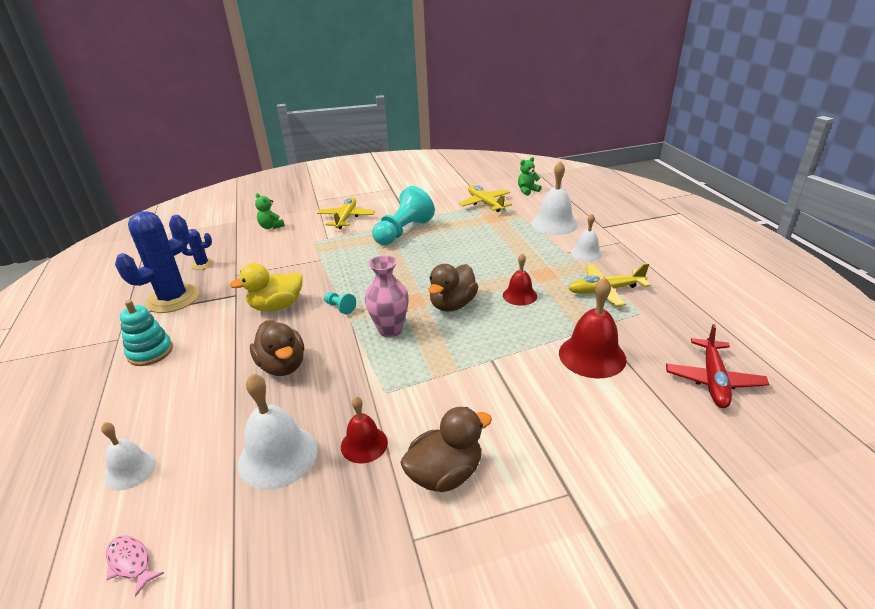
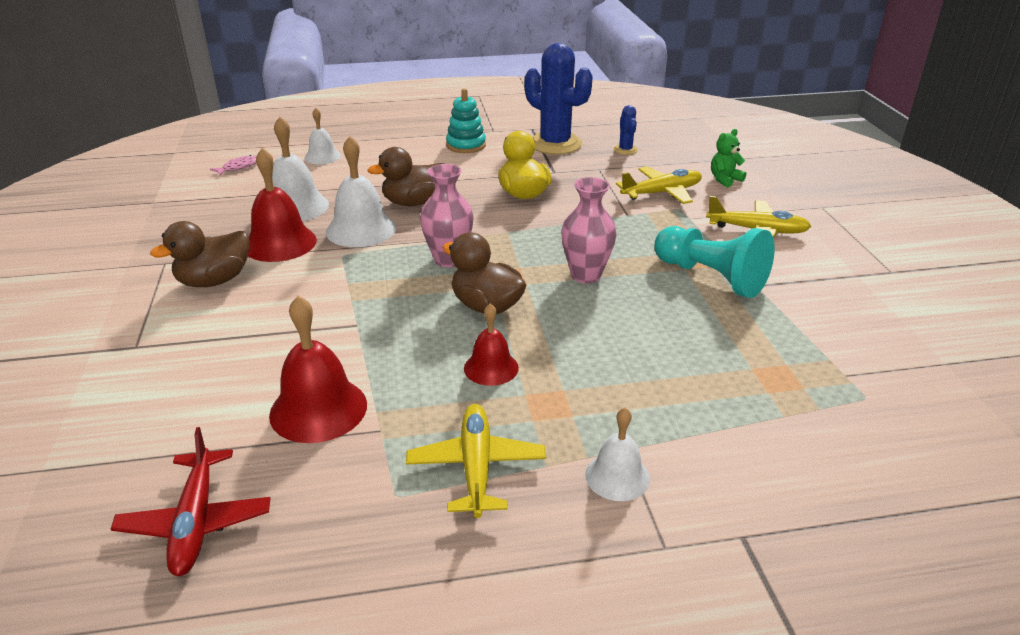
camera: 95 degrees right, 0 degrees up
turquoise pawn [324,292,356,314] -> none
red bell [341,396,388,463] -> red bell [248,148,317,262], size x1.64
brown duck [400,407,492,492] -> brown duck turned 75 degrees clockwise [150,221,249,287]
yellow plane [459,185,512,212] -> yellow plane moved to [616,166,702,204]
green teddy bear [518,157,542,196] -> none
white bell [531,161,578,235] -> white bell moved to [326,136,396,247]
red plane [666,324,769,408] -> red plane turned 120 degrees counterclockwise [111,427,271,576]
none -> pink vase [561,177,617,283]

